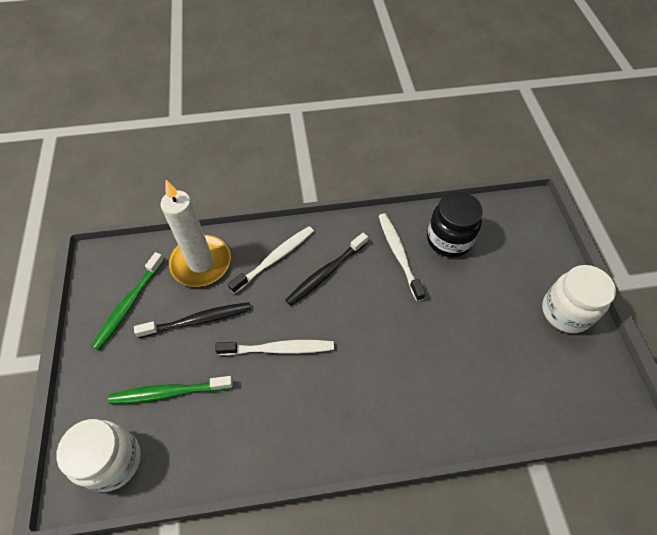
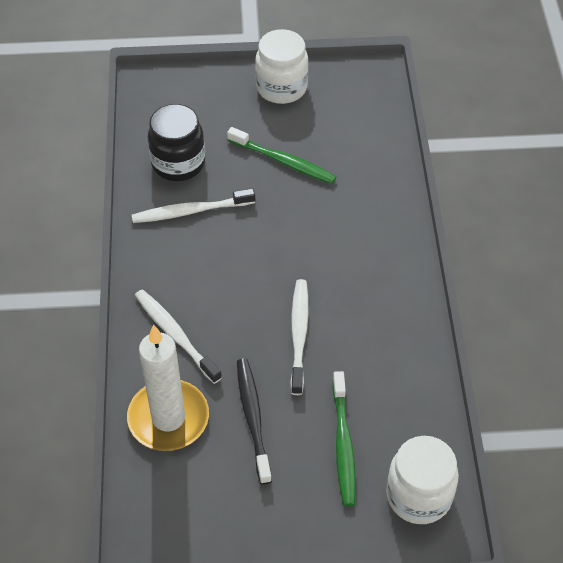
camera: 85 degrees left, 5 degrees down
green toothbrush [91,252,164,350] -> green toothbrush moved to [227,127,336,184]
black toothbrush [286,233,368,306] -> none

